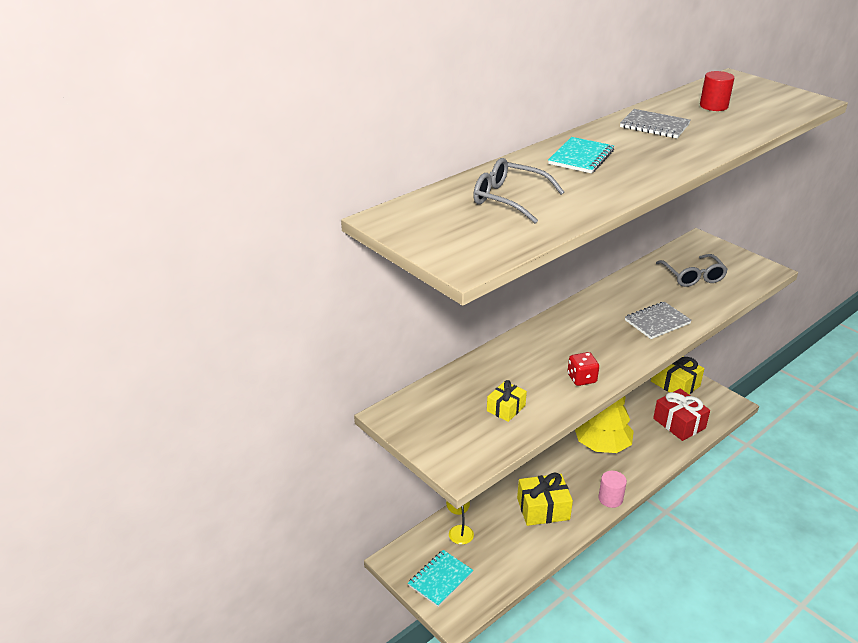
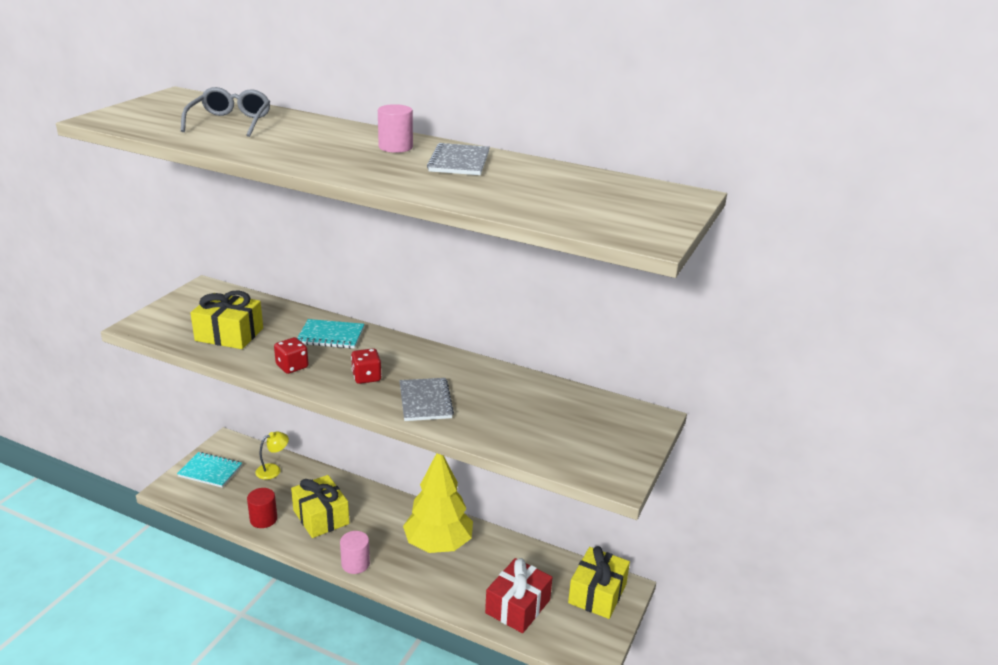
camera: 65 degrees right, 5 degrees down
yellow gift [487,380,527,422] -> yellow gift [190,290,263,349], size x1.73
turquoise notebook [548,137,614,173] -> turquoise notebook moved to [297,319,364,349]
grey notebook [625,302,692,339] -> grey notebook turned 45 degrees clockwise [399,378,454,421]
grey glasses [656,254,728,287] -> none
red cylinder [700,71,734,111] -> red cylinder moved to [247,488,277,528]
none -> red dice [351,348,382,384]
none -> pink cylinder [378,104,413,153]

